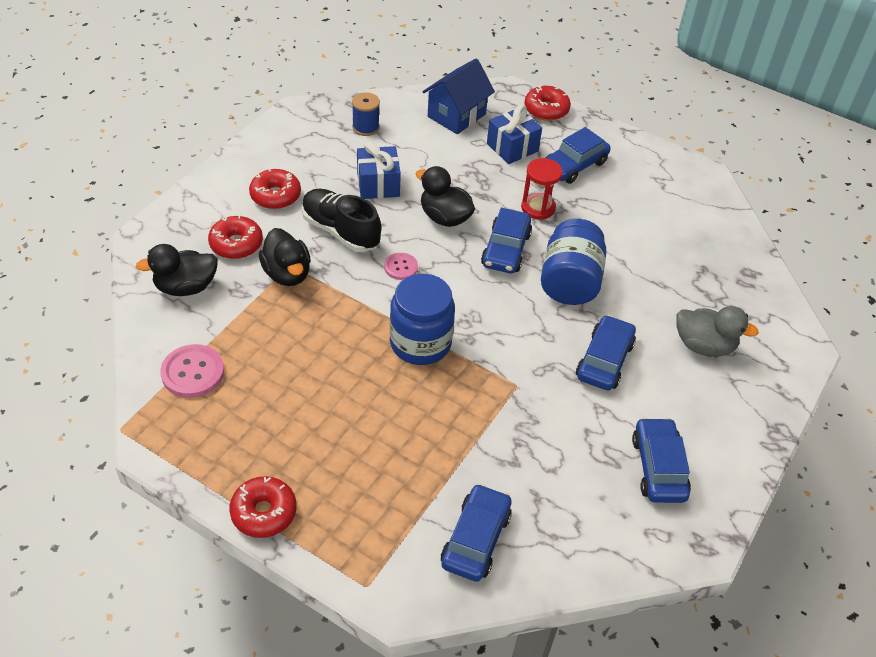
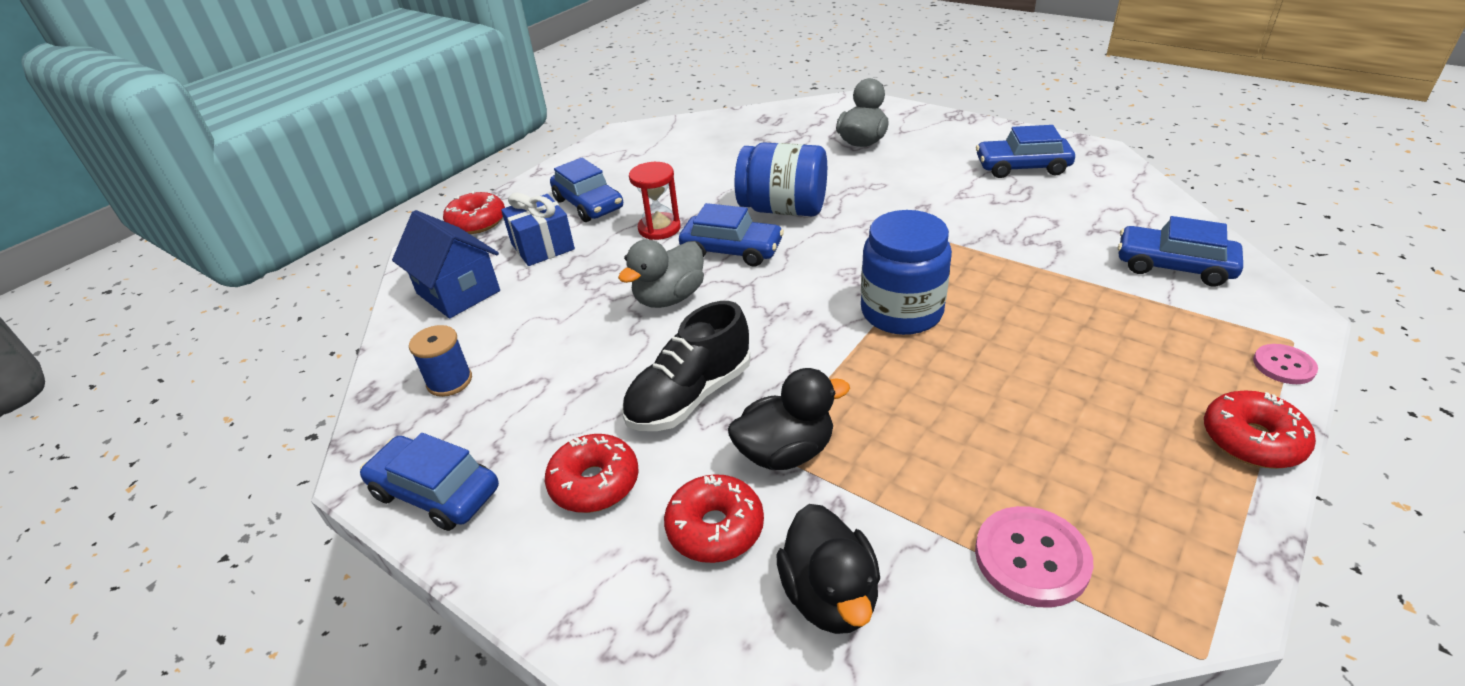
camera: 80 degrees left, 10 degrees down
blue gift [357,141,401,199] -> none
pink button [384,253,418,280] -> pink button moved to [1253,344,1318,384]
black duck [415,166,475,227] -> grey duck [618,239,704,308]
blue car [576,315,636,391] -> blue car moved to [360,433,499,531]

